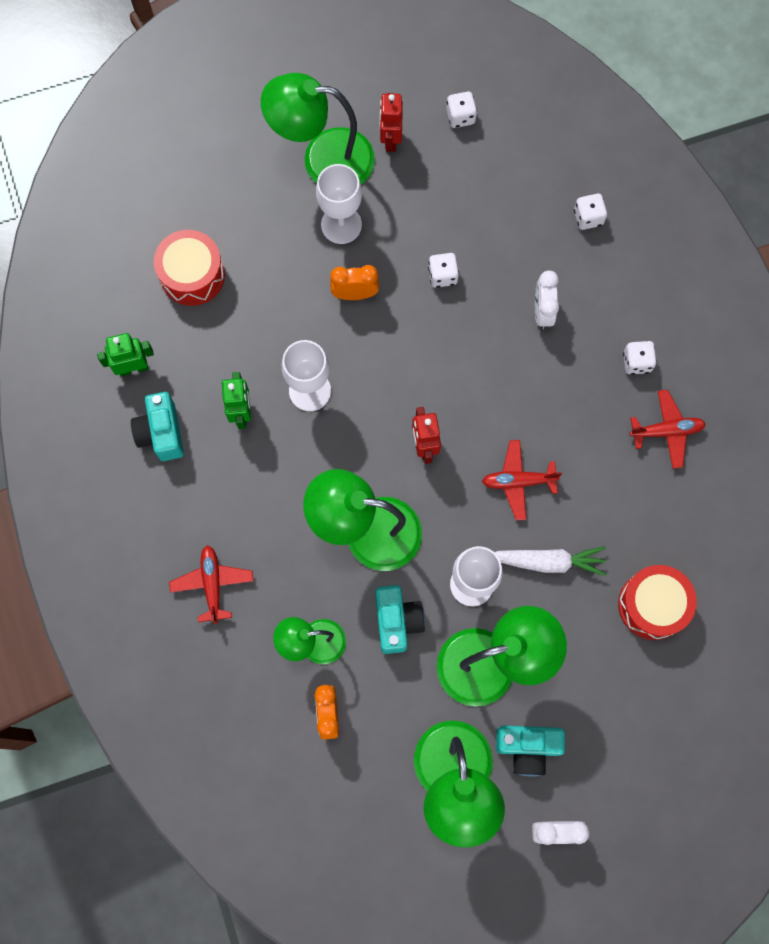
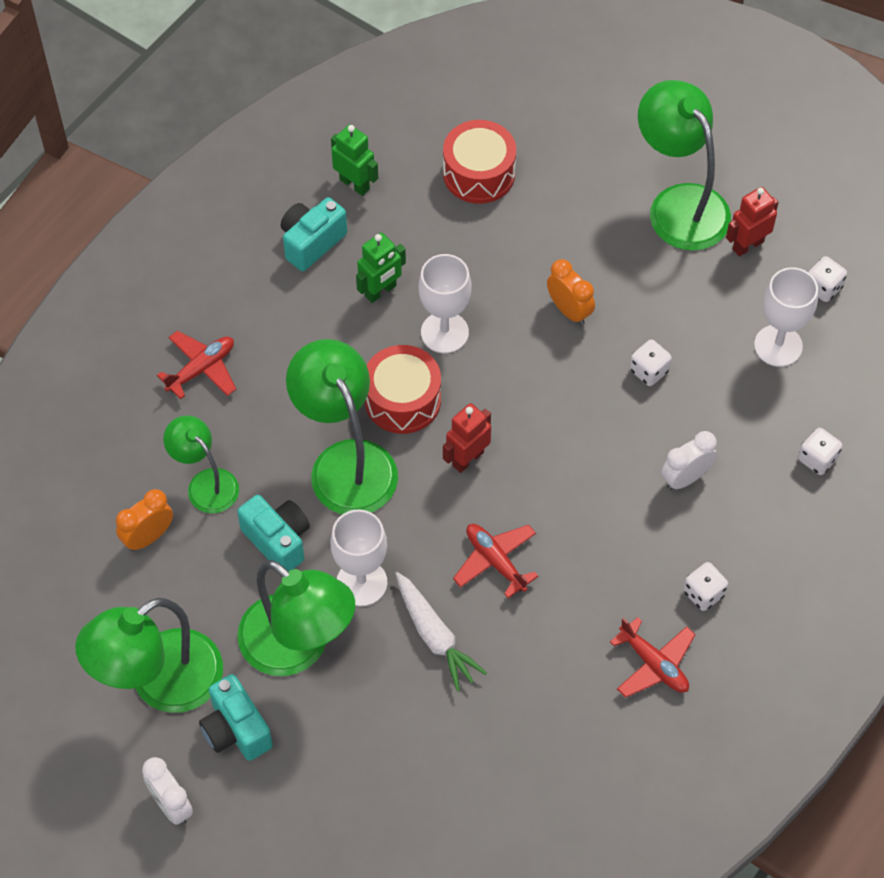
camera: 55 degrees right, 15 degrees down
white goblet [316,164,362,244] -> white goblet moved to [754,267,818,367]
turquoise camera [375,585,425,654] -> turquoise camera turned 90 degrees counterclockwise [237,495,310,571]
red drum [618,565,697,640] -> red drum moved to [365,345,441,434]

